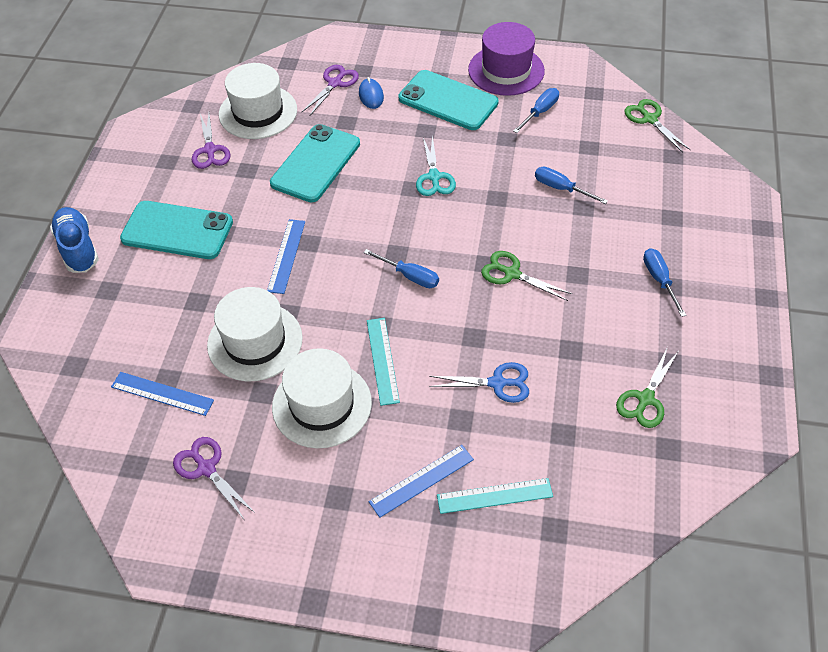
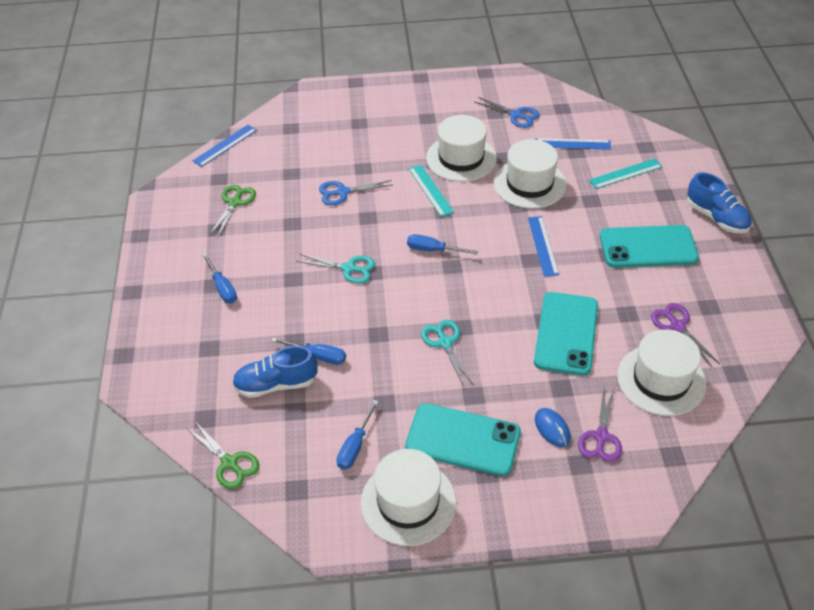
camera: 165 degrees right, 5 degrees down
purple scissors [173,437,255,519] -> blue scissors [475,97,540,128]
blue ruler [369,445,474,518] -> blue ruler moved to [193,125,257,167]
turquoise ruler [437,478,553,514] -> turquoise ruler moved to [589,159,663,189]
purple hat [468,22,545,96] -> white hat [361,449,456,546]
green scissors [481,251,572,301] -> turquoise scissors [296,254,375,284]
none -> blue shoe [232,346,318,398]

